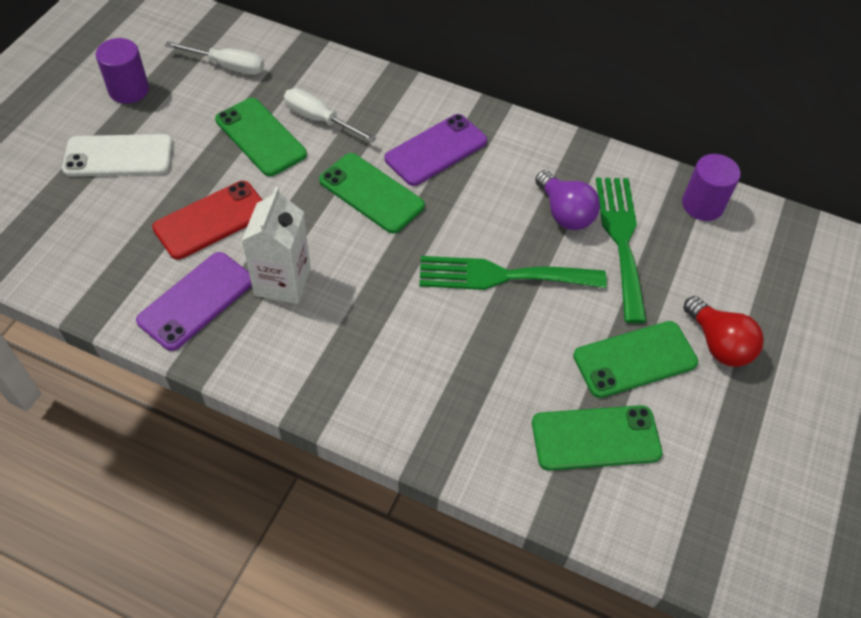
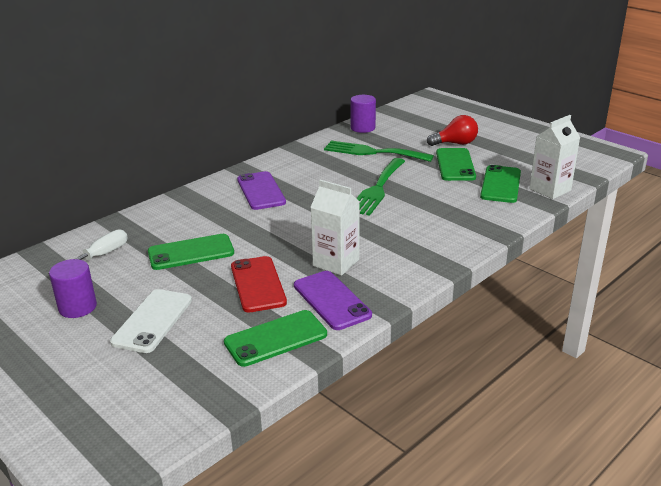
camera: 65 degrees left, 25 degrees down
white screwdriver [284,88,376,142] -> none
green phone [319,153,425,233] -> green phone moved to [224,310,327,367]
purple light bulb [535,170,600,230] -> none
none -> white carton [530,115,580,199]

